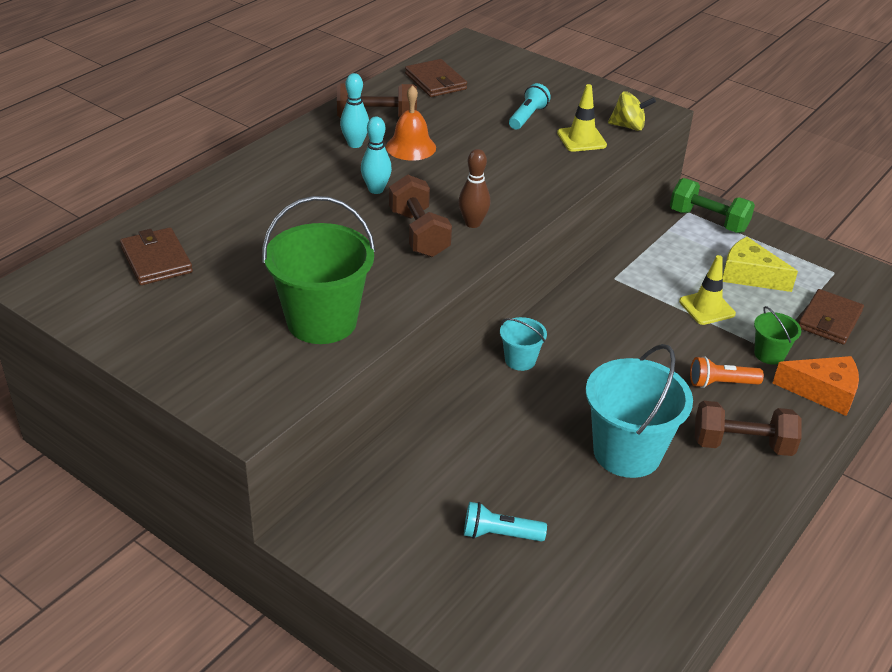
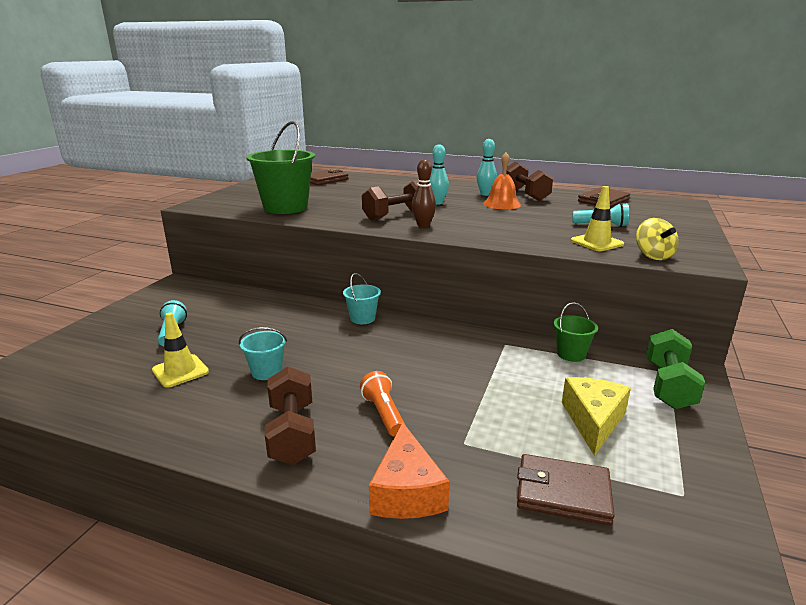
camera: 75 degrees right, 15 degrees down
turquoise bucket [586,344,693,478] -> turquoise bucket [239,327,287,380], size x0.49
yellow traffic cone [679,255,736,325] -> yellow traffic cone moved to [152,312,209,388]
green bucket [754,306,801,365] -> green bucket moved to [554,302,598,362]

